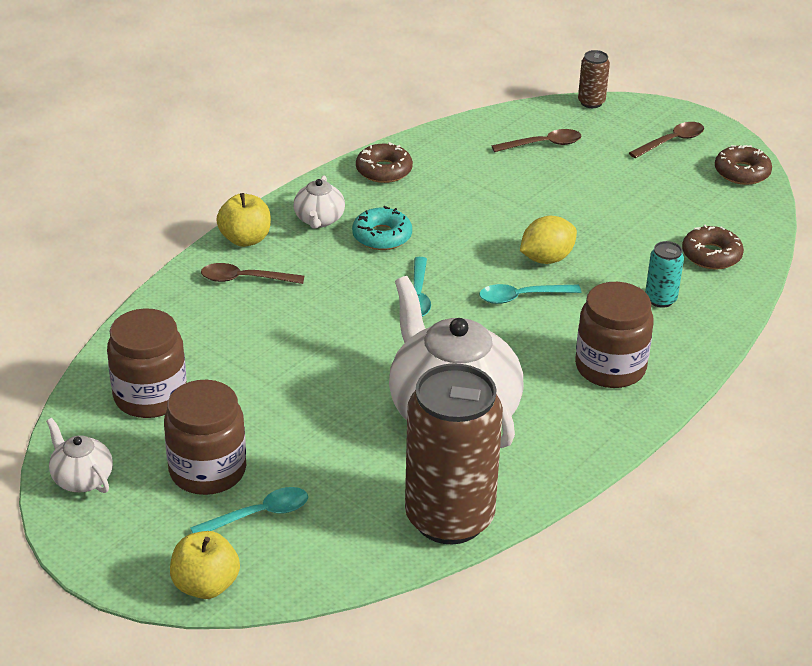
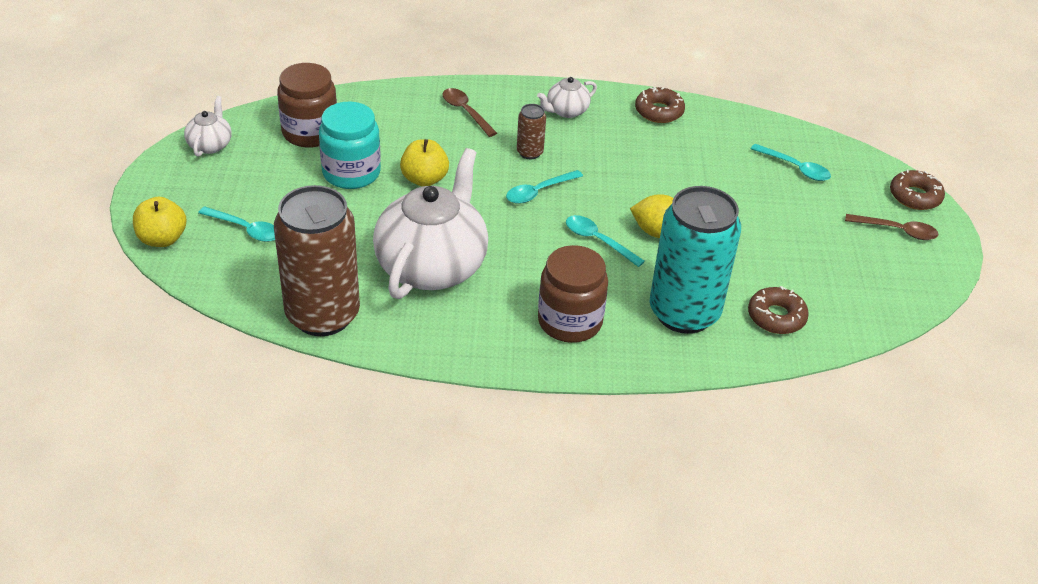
camera: 50 degrees right, 5 degrees up
brown jar [164,380,246,495] -> none
yellow apple [216,193,271,247] -> yellow apple moved to [400,139,449,187]
turquoise donut [352,206,412,250] -> none
brown spoon [492,129,582,152] -> turquoise spoon [751,144,831,181]
brown can [578,50,610,108] -> brown can moved to [517,104,546,159]
turquoise can [645,241,684,308] -> turquoise can [650,186,741,334], size x2.35
brown donut [715,145,772,185] -> brown donut moved to [890,170,945,210]
none -> turquoise jar [319,102,381,189]

